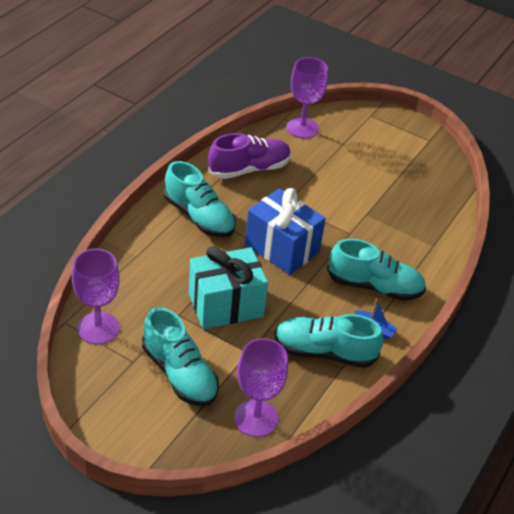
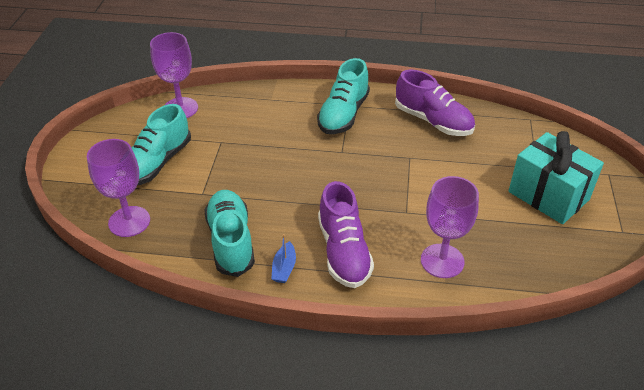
camera: 70 degrees right, 0 degrees up
turquoise gift [189,246,268,329] -> turquoise gift moved to [509,131,604,224]
blue gift [245,188,326,275] -> none
purple goblet [286,57,328,138] -> purple goblet moved to [421,176,479,278]
turquoise shoe [327,239,426,301] -> purple shoe [318,181,374,288]

